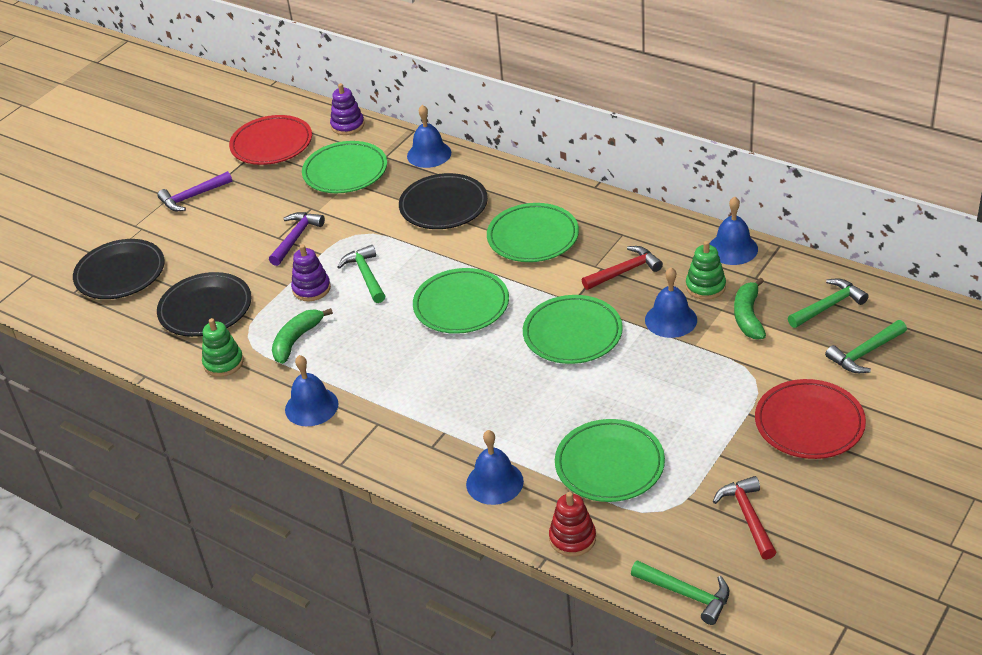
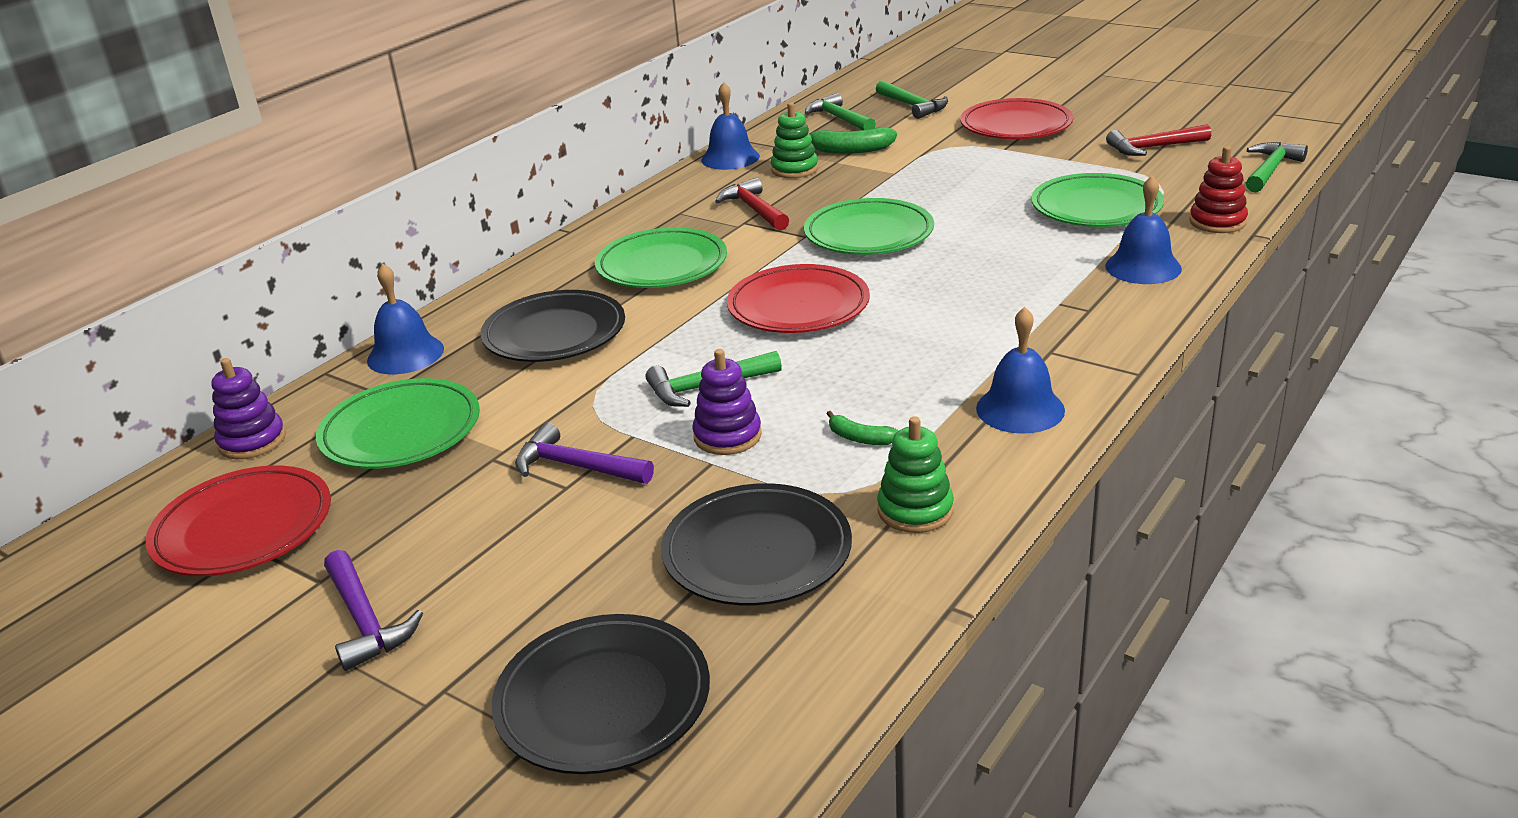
camera: 90 degrees left, 10 degrees down
green banana [272,308,333,364] -> green banana [827,411,899,445], size x0.58
green plate [413,268,509,334] -> red plate [727,264,870,333]
blue bell [645,267,697,338] -> none

